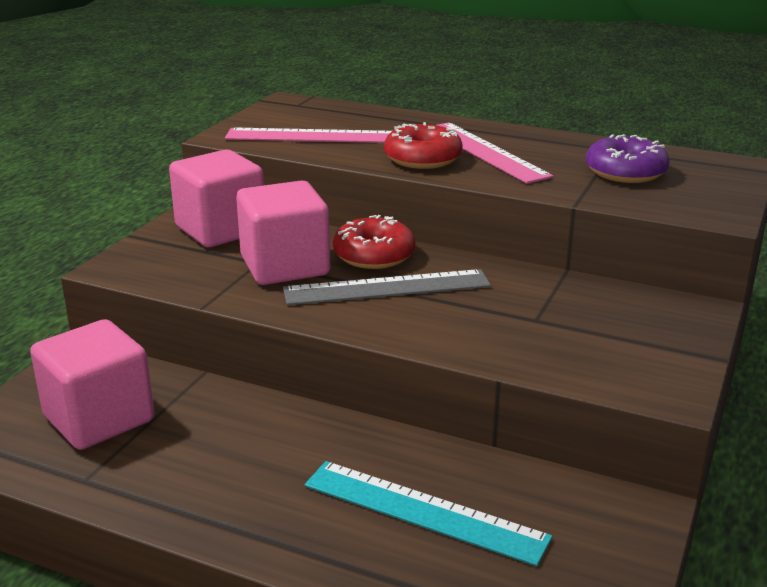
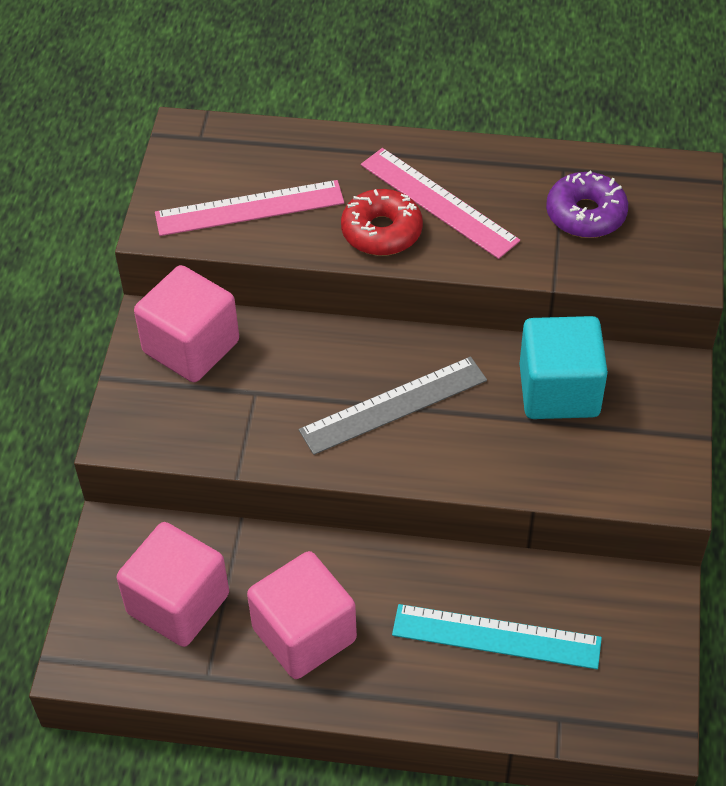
camera: 15 degrees left, 25 degrees up
pink cube [236,180,330,285] -> pink cube moved to [247,551,357,679]
red donut [333,215,416,269] -> none
none -> turquoise cube [520,316,608,419]

